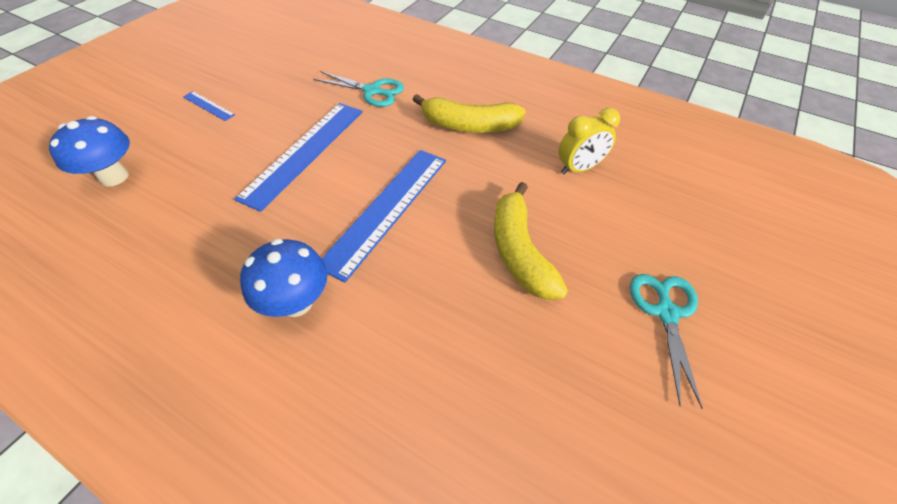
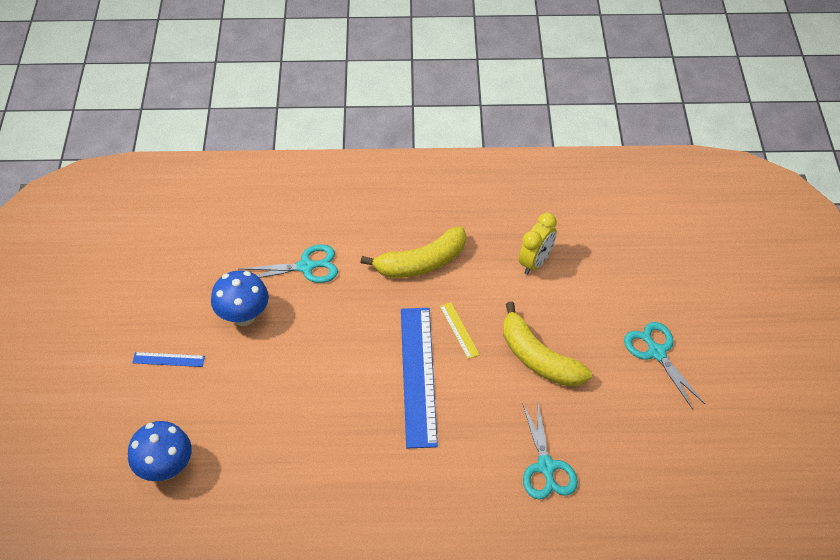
camera: 30 degrees left, 0 degrees up
blue ruler [234,103,363,212] -> none
blue mushroom [240,239,327,317] -> blue mushroom moved to [211,270,269,326]
none -> yellow ruler [440,302,480,359]
none -> turquoise scissors [522,400,578,500]

